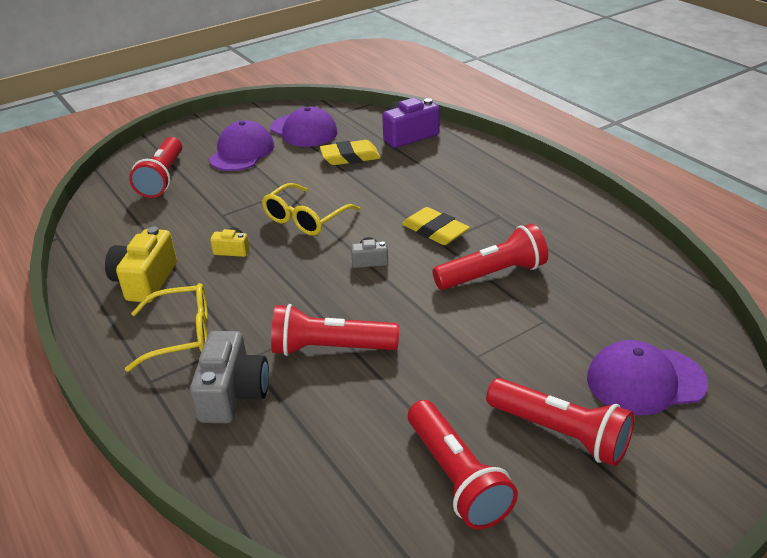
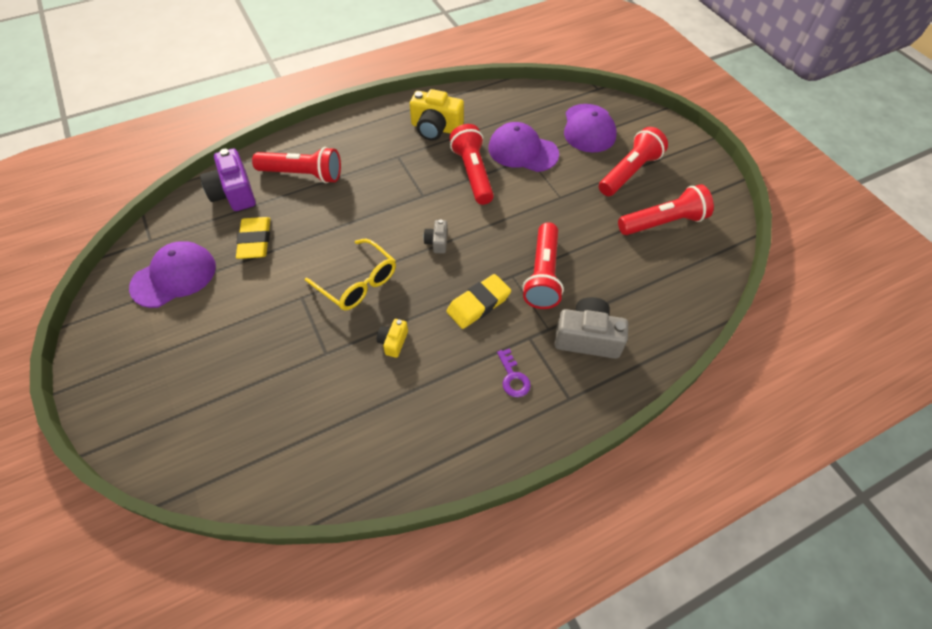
camera: 85 degrees left, 20 degrees up
yellow camera [105,226,177,303] -> yellow camera moved to [410,89,464,141]
yellow glasses [125,283,208,372] -> purple key [497,349,531,397]
red flashlight [129,137,182,198] -> red flashlight moved to [252,147,341,183]
purple cap [209,120,274,171] -> purple cap moved to [488,122,559,172]
yellow eraser [402,207,470,245] -> yellow eraser moved to [446,274,511,329]

